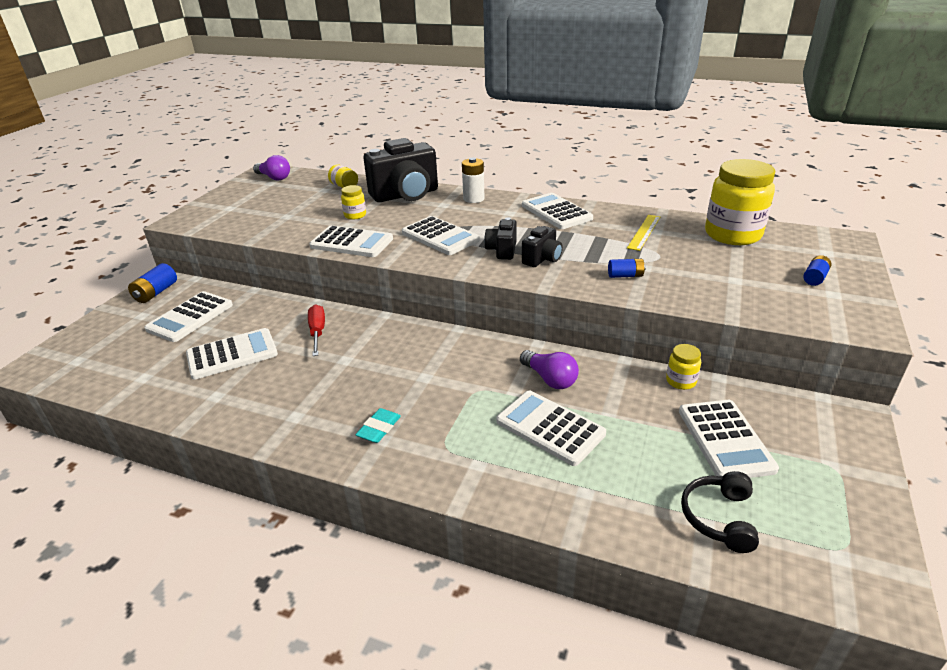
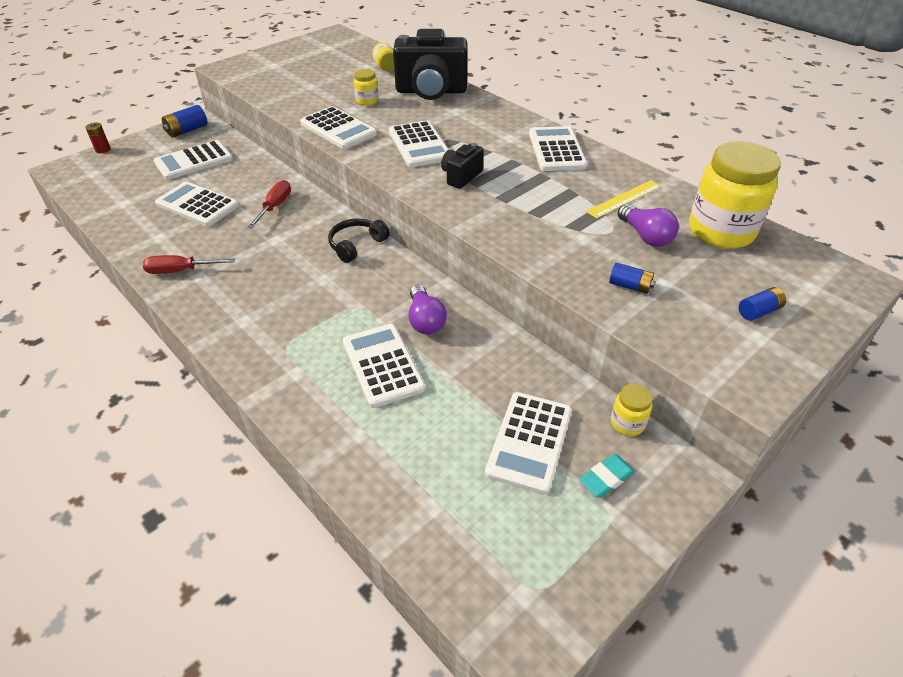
camera: 25 degrees right, 10 degrees up
white calculator [186,328,278,380] -> white calculator turned 150 degrees counterclockwise [155,181,239,227]
purple light bulb [253,155,290,180] -> purple light bulb moved to [617,204,679,247]
turquoise eraser [355,408,401,443] -> turquoise eraser moved to [579,454,635,498]
white battery [462,158,484,203] -> none
black camera [522,226,563,267] -> none
blue battery [608,259,646,278] -> blue battery moved to [609,263,655,294]
yellow jar [666,344,701,390] -> yellow jar moved to [611,384,653,436]
black headphones [681,471,759,553] -> black headphones moved to [328,218,390,263]
none -> red battery [85,122,111,153]
none -> red screwdriver [143,255,235,274]

